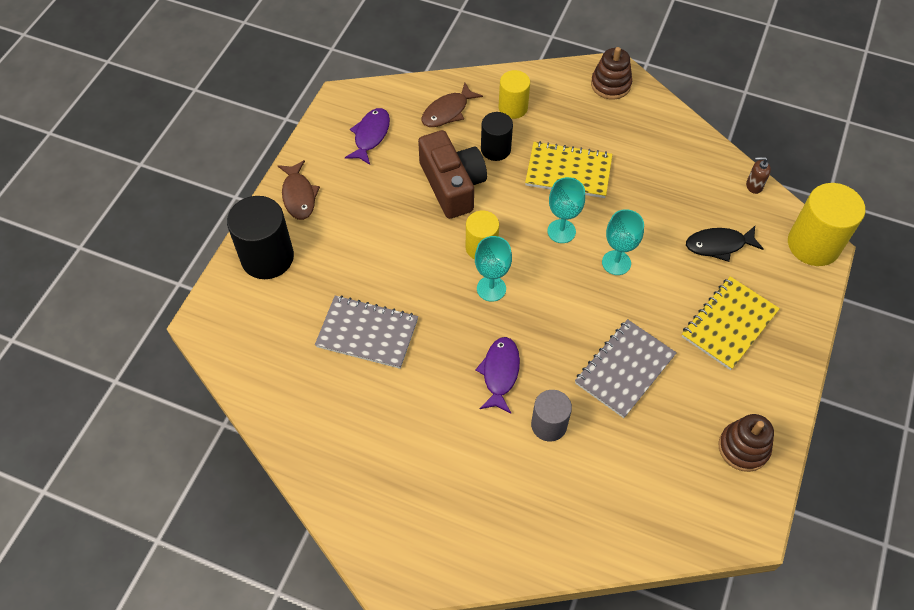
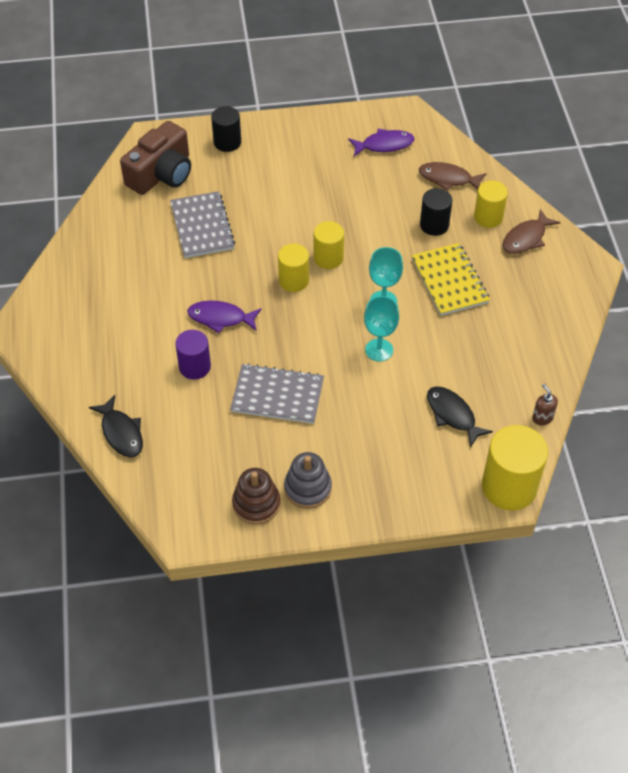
camera: 60 degrees right, 5 degrees down
black cylinder [227,196,294,279] -> black cylinder [211,106,241,152], size x0.61
brown fish [278,160,320,220] -> brown fish moved to [503,209,560,254]
brown camera [418,130,487,219] -> brown camera moved to [120,121,191,195]
turquoise goblet [475,236,512,302] -> yellow cylinder [278,244,309,292]
purple fish [475,337,520,413] -> purple fish turned 150 degrees counterclockwise [187,300,261,333]
grey cylinder [531,390,572,441] -> purple cylinder [175,330,211,380]
brown stacking toy [591,47,632,100] -> none
yellow notebook [681,276,780,370] -> none
none -> black fish [89,395,143,457]
none -> grey stacking toy [284,452,332,509]

